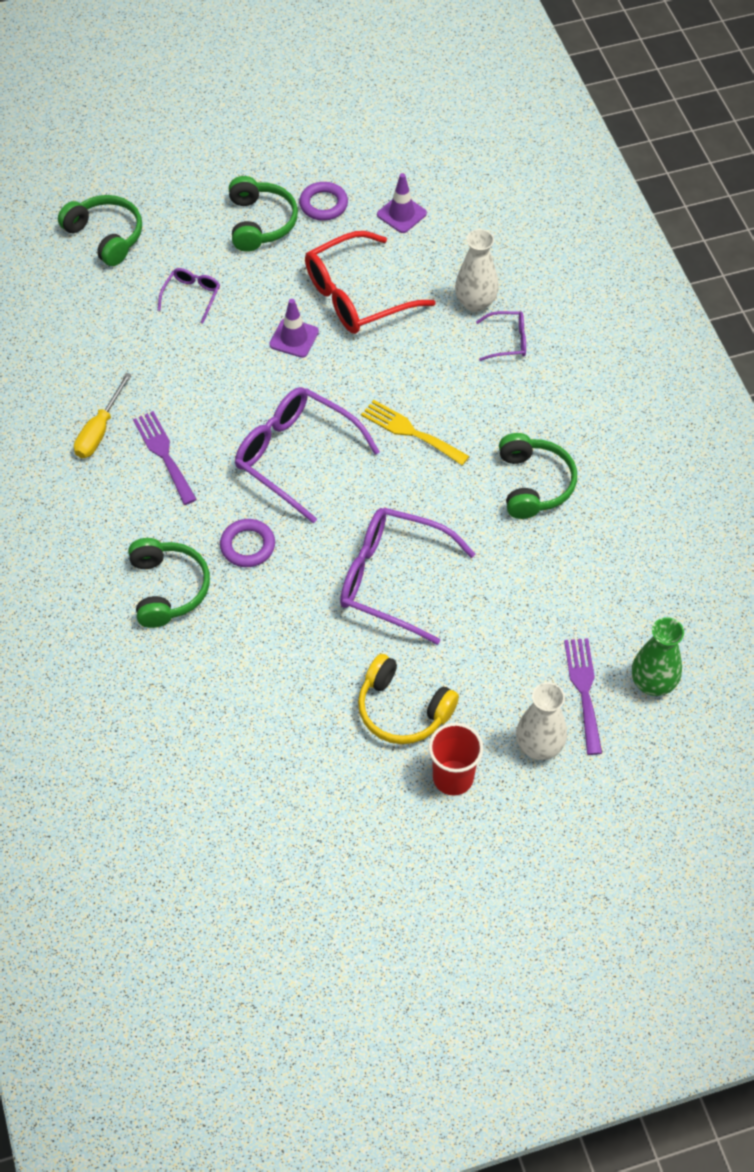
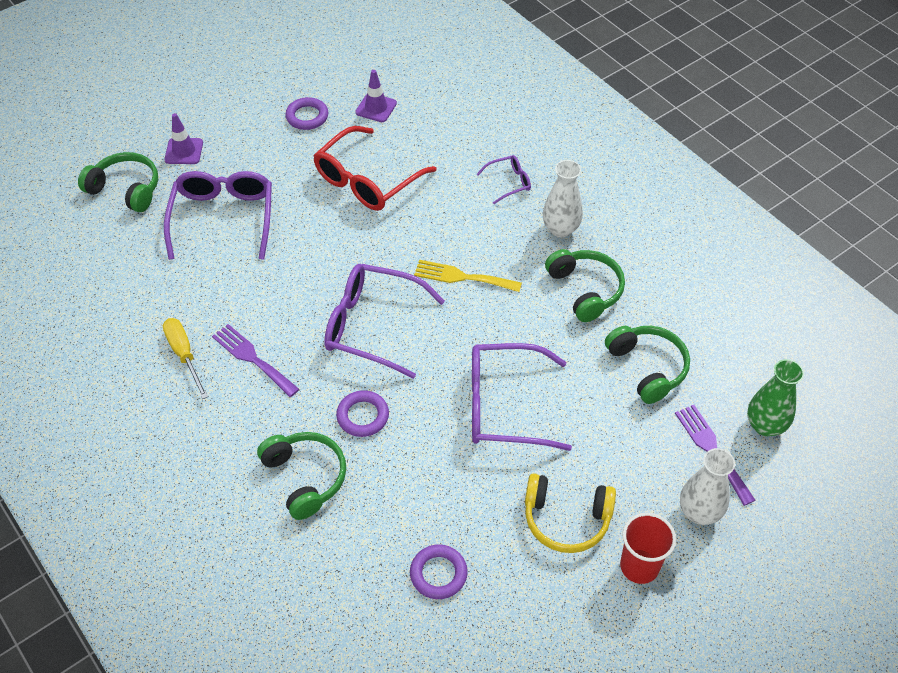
camera: 20 degrees left, 5 degrees down
yellow screwdriver [74,373,132,458] -> yellow screwdriver turned 150 degrees clockwise [163,318,208,399]
purple glasses [158,268,220,323] -> purple glasses [164,171,272,260], size x2.07
green headphones [229,176,298,252] -> green headphones moved to [605,326,690,404]
purple traffic cone [269,299,319,358] -> purple traffic cone moved to [164,113,203,164]
white vase [455,229,499,312] -> white vase moved to [543,160,583,237]
none -> purple ring [410,544,468,599]

